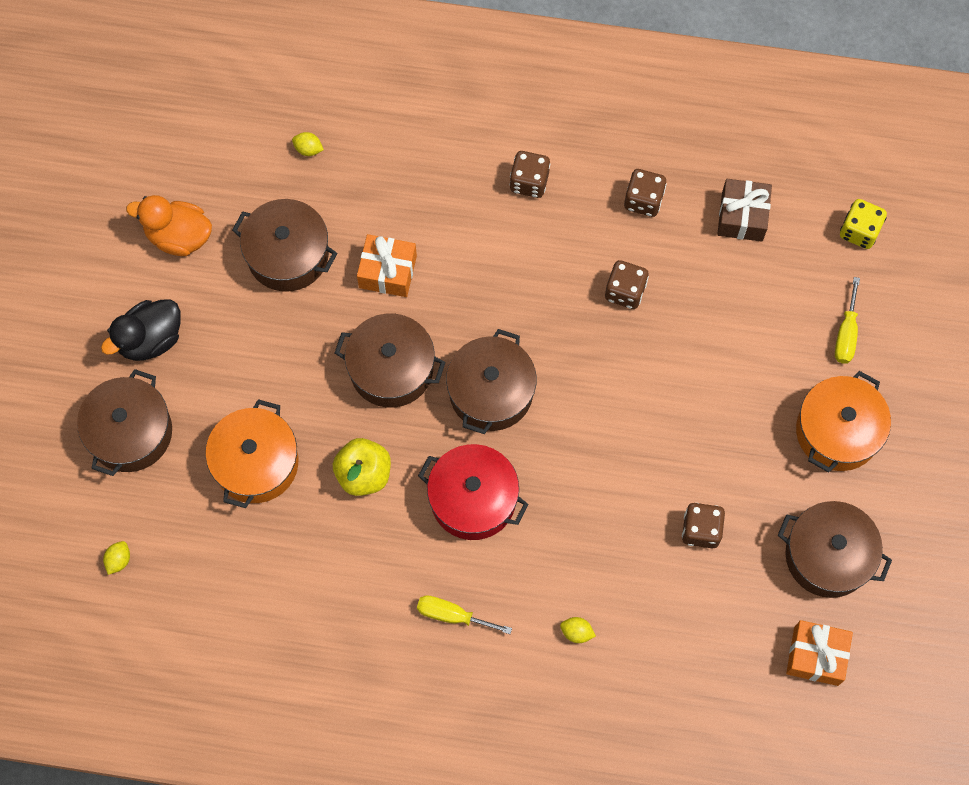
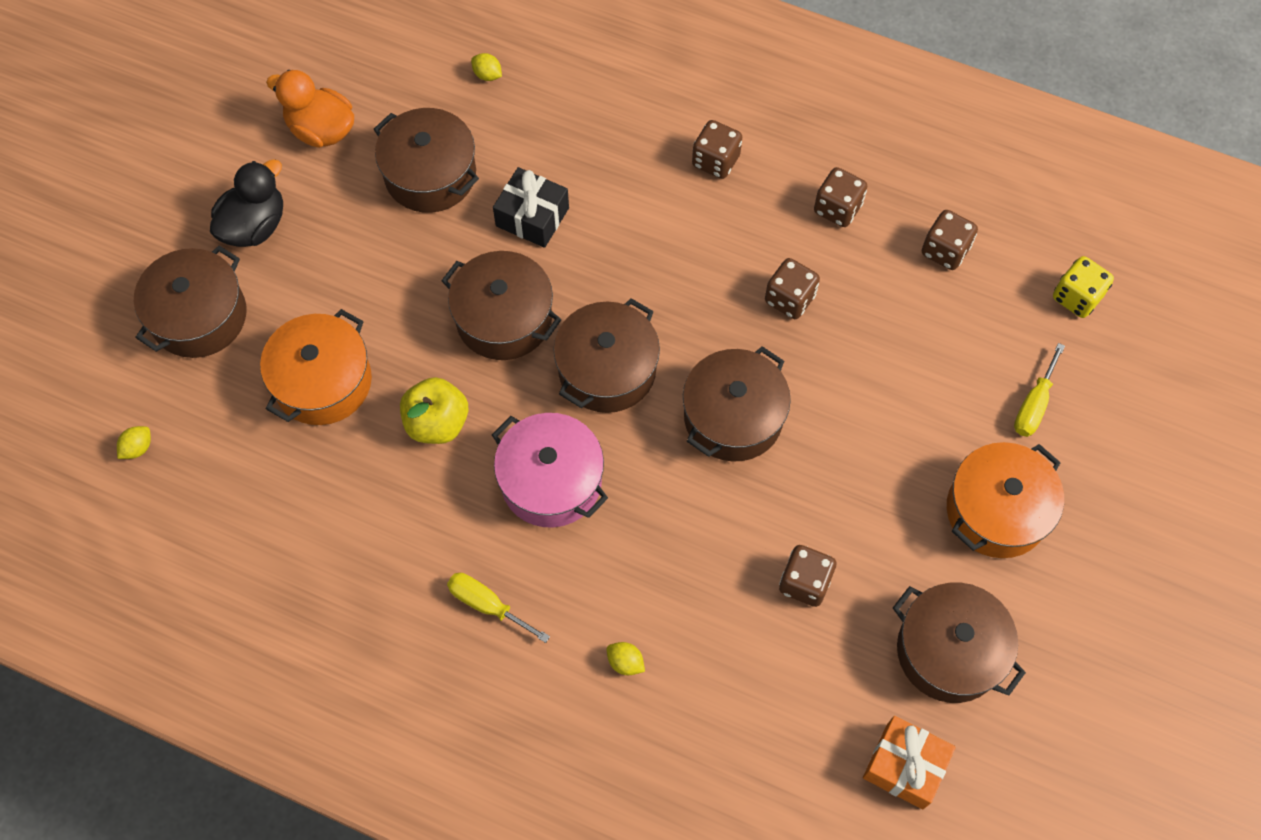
camera: 15 degrees right, 5 degrees down
black duck [101,299,181,361] -> black duck turned 150 degrees clockwise [210,159,283,247]
orange gift [357,234,417,297] -> black gift [493,167,569,248]
red pot [418,444,529,540] -> pink pot [492,413,608,528]
brown gift [717,179,772,242] -> brown dice [922,210,978,270]
none -> brown pot [683,346,791,462]

